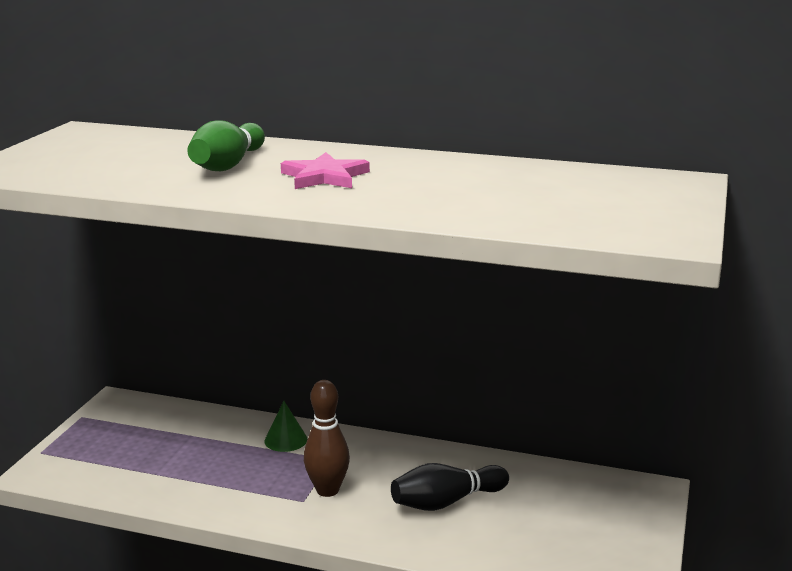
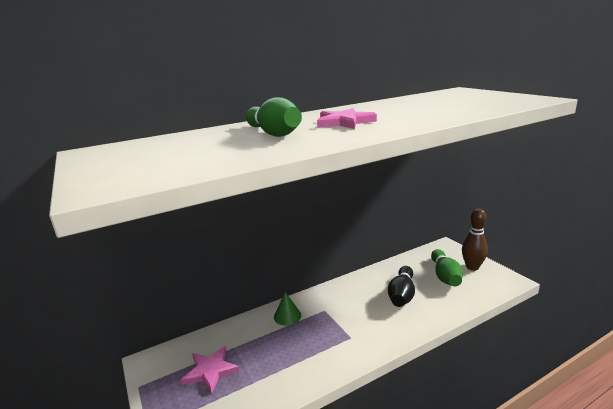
camera: 45 degrees left, 0 degrees up
brown bowling pin [304,380,350,497] -> brown bowling pin moved to [462,208,488,271]
none -> pink star [181,346,239,394]
none -> green bowling pin [431,249,463,286]

